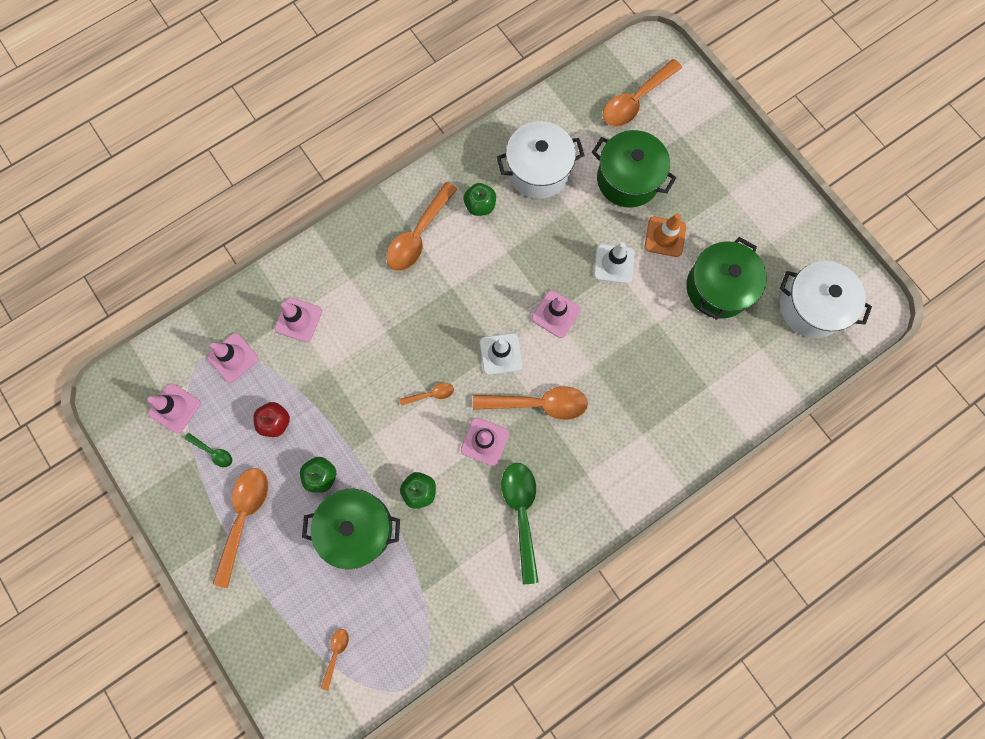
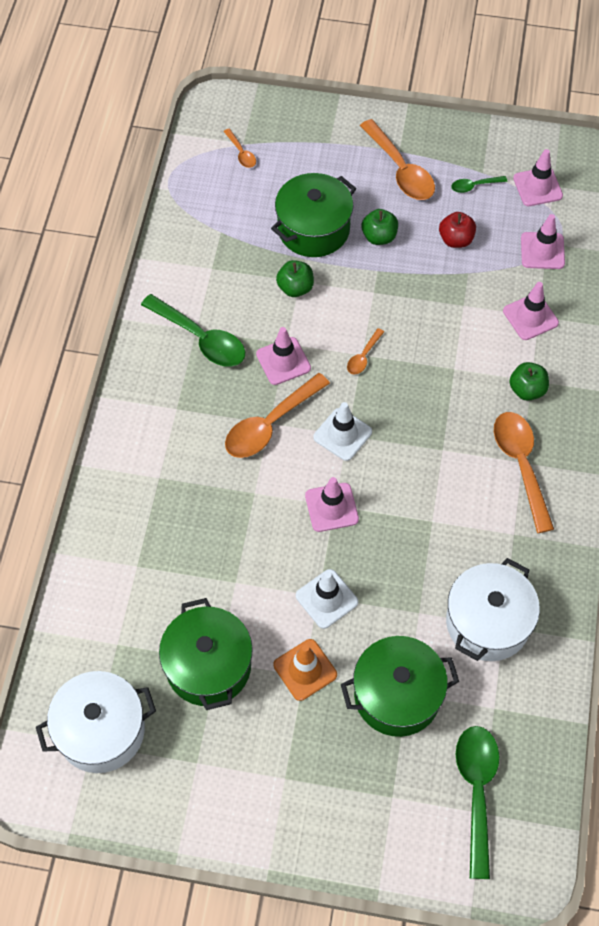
camera: 135 degrees right, 15 degrees down
green apple [464,183,496,216] -> green apple moved to [510,362,549,401]
orange spoon [603,59,682,127] -> green spoon [456,726,499,879]

